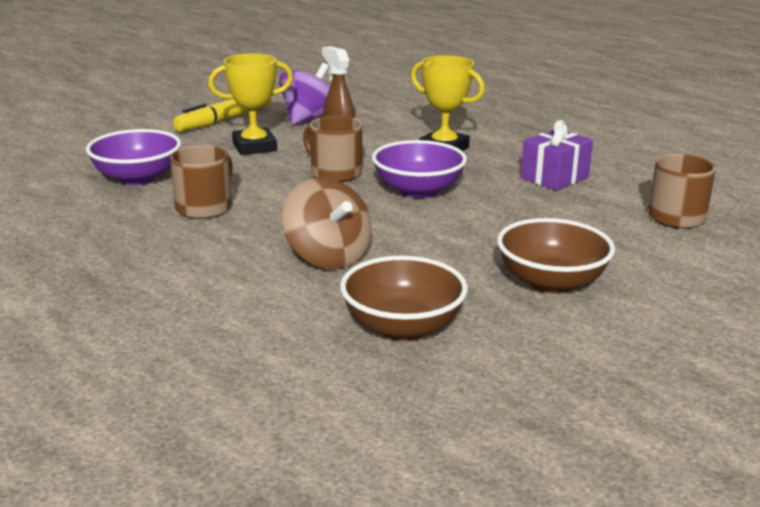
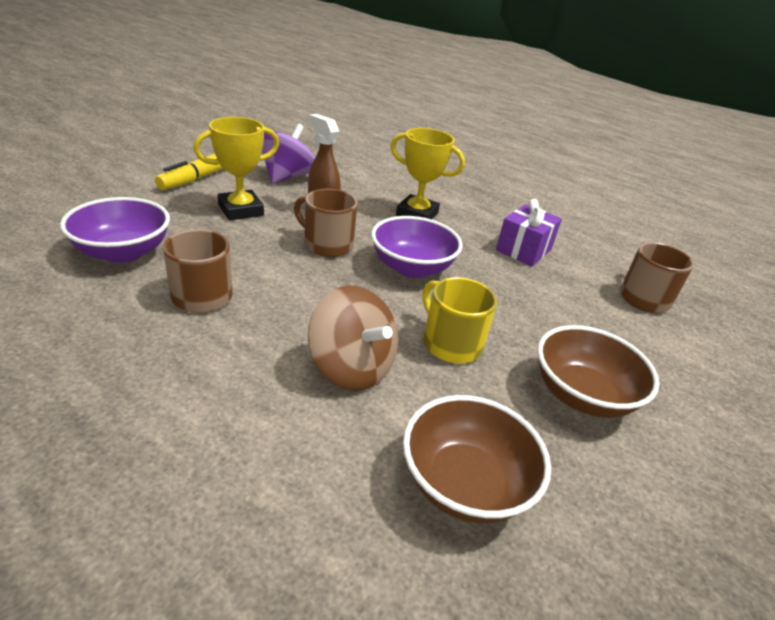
camera: 15 degrees left, 10 degrees up
none -> yellow mug [422,277,497,364]

